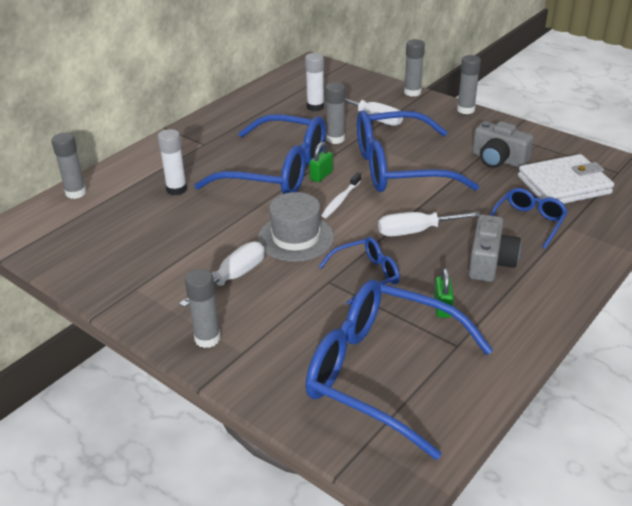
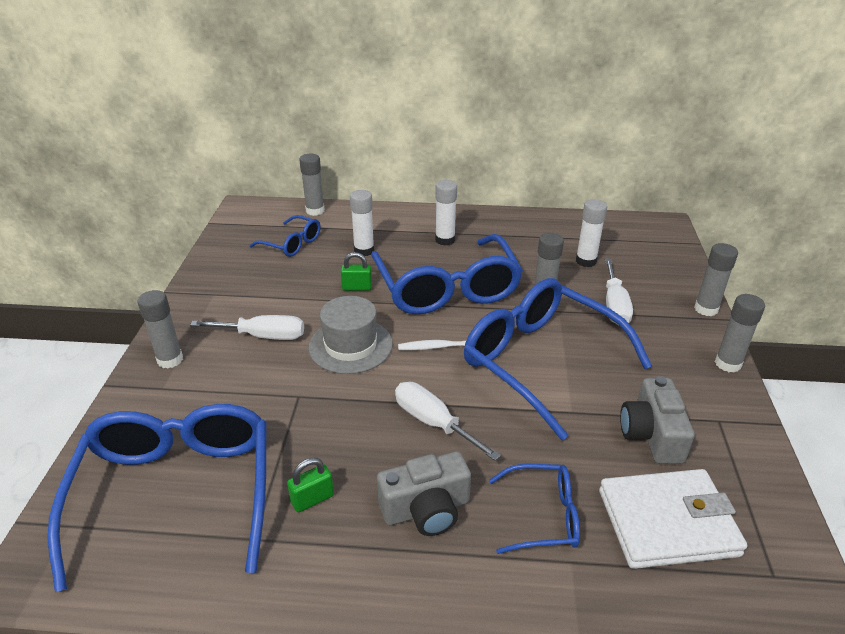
camera: 55 degrees right, 0 degrees up
green padlock [310,142,333,182] -> green padlock moved to [341,252,372,291]
blue glasses [319,237,400,305] -> blue glasses moved to [249,215,320,257]
white wallet [518,154,614,204] -> white wallet turned 45 degrees counterclockwise [599,469,747,569]
none -> white glue stick [435,180,457,246]

